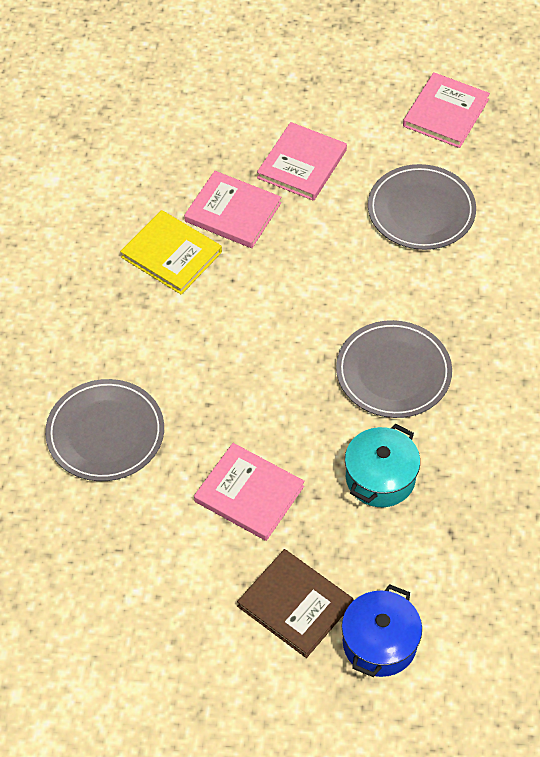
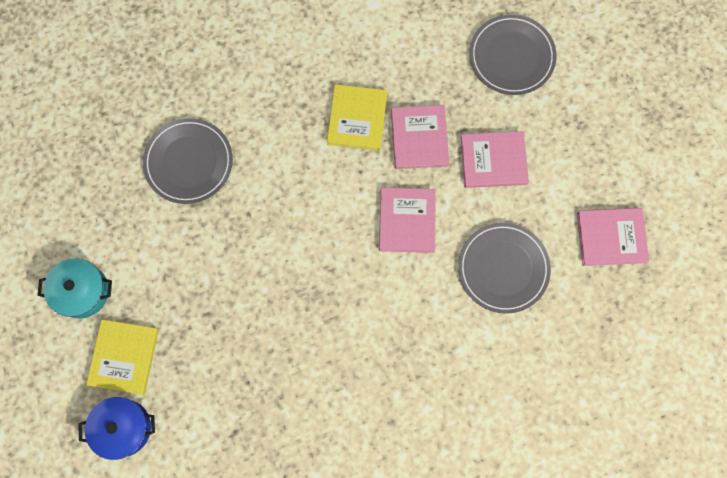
camera: 60 degrees right, 20 degrees up
pink book [194,443,304,541] -> pink book moved to [379,187,436,253]
brown book [237,549,353,658] -> yellow book [86,319,159,395]
grey plate [336,320,452,418] -> grey plate moved to [469,14,556,95]
turquoise pot [345,424,420,507] -> turquoise pot moved to [37,258,112,318]

